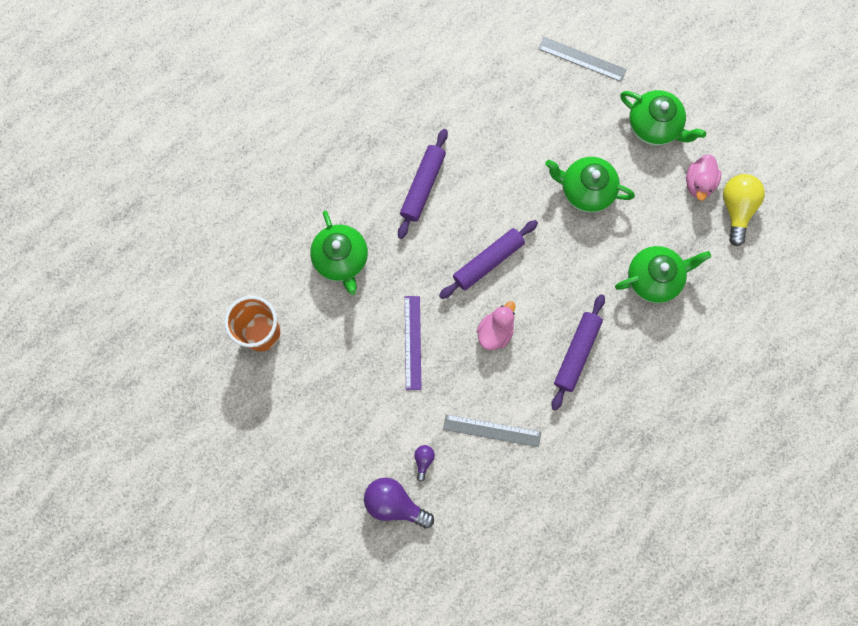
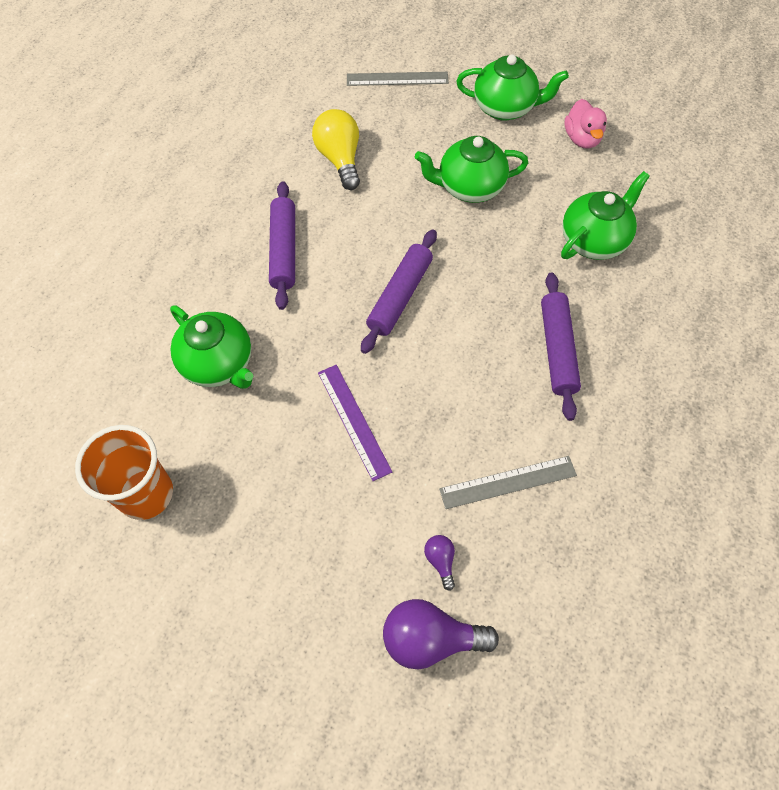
camera: 25 degrees left, 15 degrees down
pink duck [476,301,515,350] -> none
yellow light bulb [723,174,765,246] -> yellow light bulb moved to [312,109,360,190]

